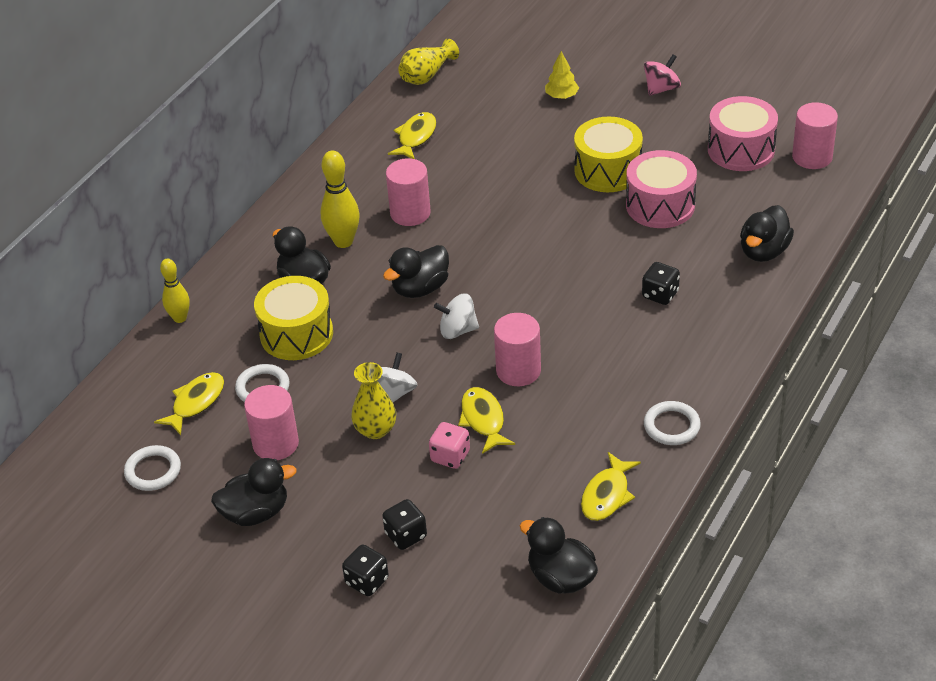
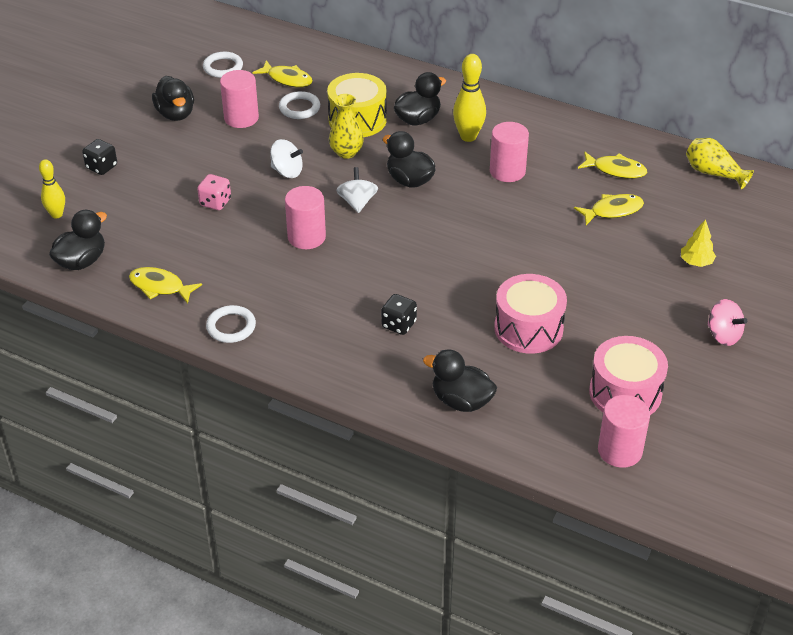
camera: 85 degrees right, 0 degrees up
yellow bowling pin [160,259,190,323] -> yellow bowling pin moved to [39,159,65,219]
yellow vase [351,362,396,439] -> yellow vase moved to [329,94,364,159]
black dice [382,499,427,550] -> none
yellow fish [458,387,515,454] -> yellow fish moved to [574,194,644,225]
yellow drum [574,117,643,192] -> none

